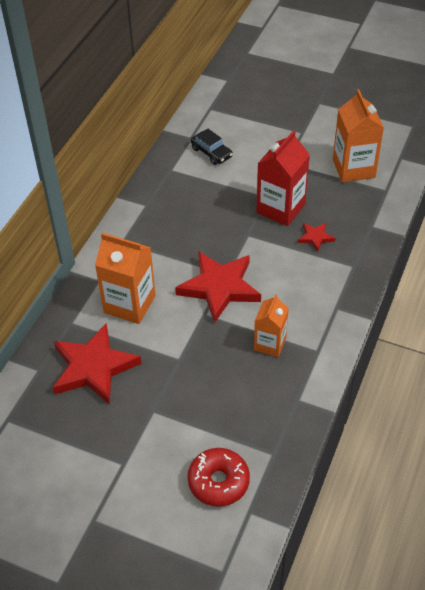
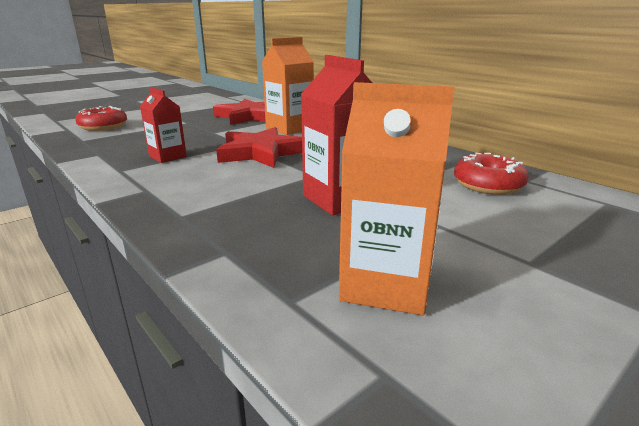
camera: 115 degrees right, 25 degrees down
black car [191,129,233,165] -> red donut [454,153,529,195]
orange carton [254,294,289,357] -> red carton [140,87,187,163]
red star [298,222,335,252] -> none

